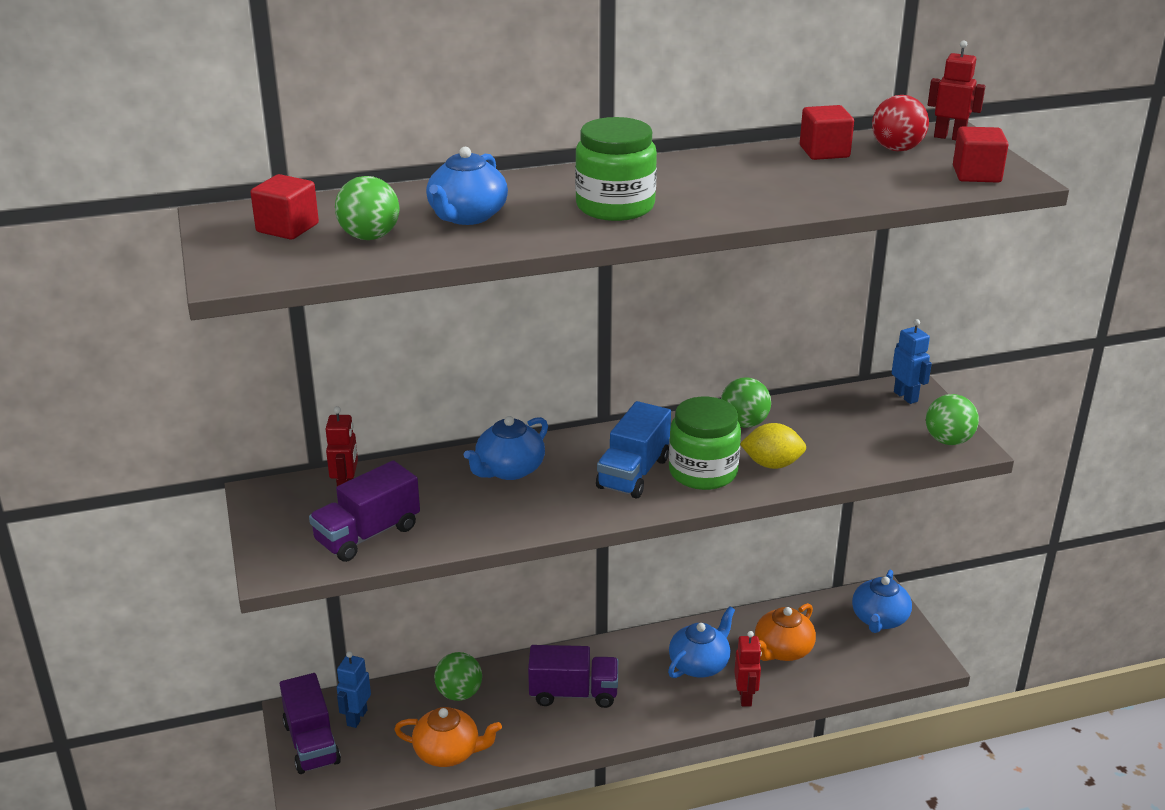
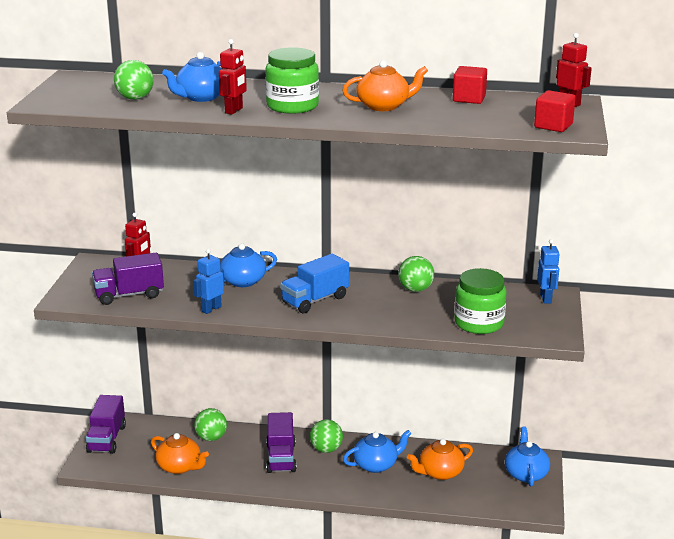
camera: 25 degrees right, 5 degrees down
red cube [250,174,319,240] -> none
blue robot [337,651,371,728] -> blue robot moved to [193,249,224,314]
purple truck [528,645,618,708] -> purple truck turned 60 degrees clockwise [266,412,297,473]
green jar [669,397,741,490] -> green jar moved to [454,268,507,334]
red robot [734,631,762,706] -> red robot moved to [219,39,247,114]
yellow lemon [741,423,806,469] -> none
blue teapot [852,570,912,633] -> blue teapot turned 135 degrees clockwise [505,426,550,487]
red ball [872,95,929,151] -> none
green ball [926,394,979,445] -> green ball moved to [310,419,343,453]
none -> orange teapot [342,60,428,111]

